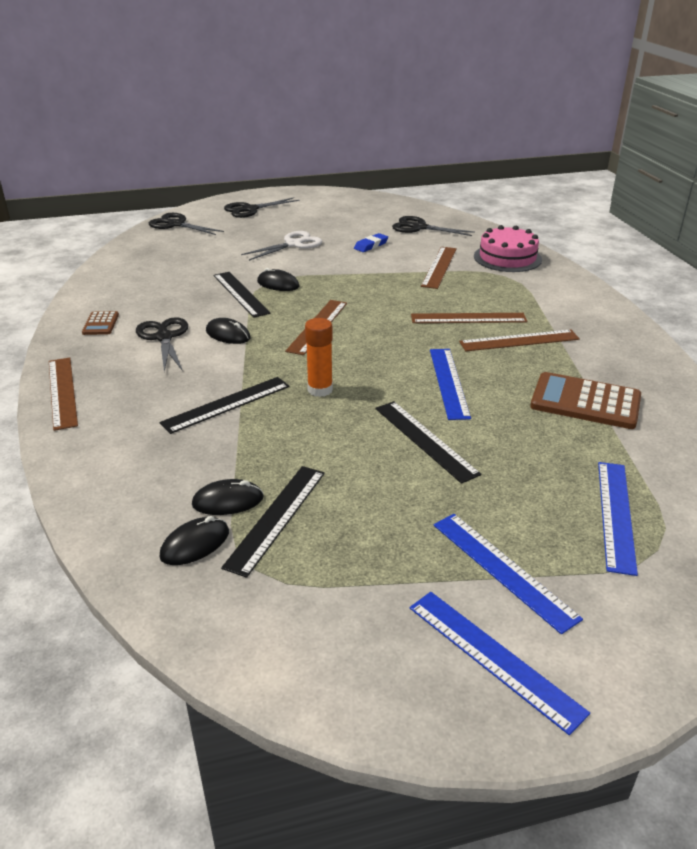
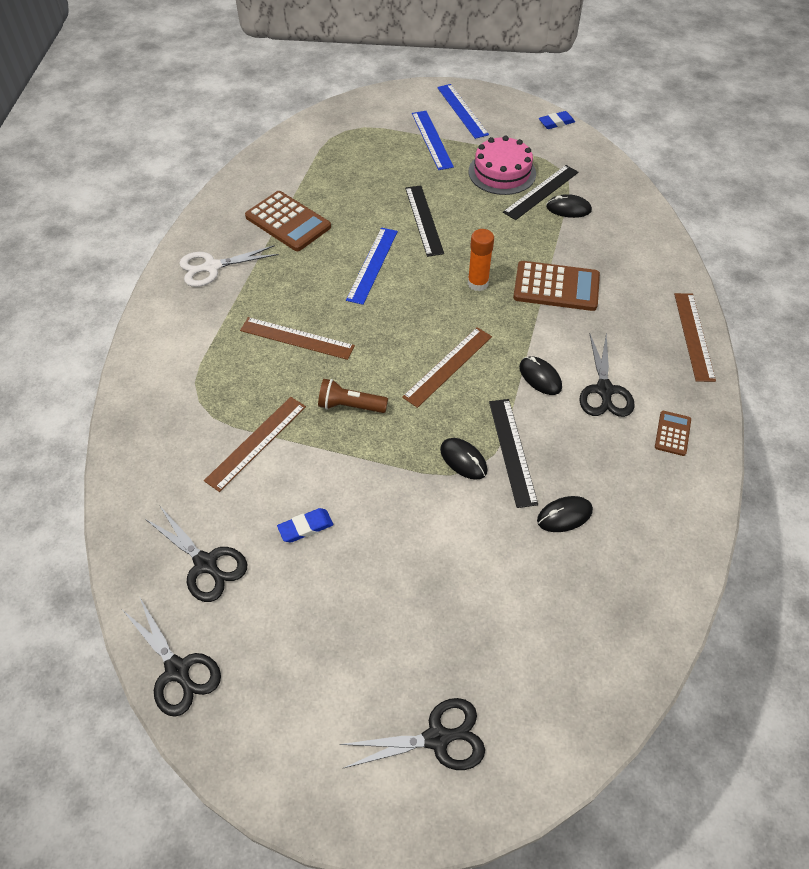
camera: 160 degrees left, 20 degrees up
black scissors [149,213,224,235] -> black scissors moved to [124,596,221,717]
black mouse [159,516,229,565] -> black mouse moved to [537,496,593,532]
black ruler [160,377,290,434] -> brown calculator [513,261,600,311]
white scissors [241,231,322,261] -> white scissors moved to [179,245,278,287]
brown ruler [459,330,580,351] -> none
pink cake [474,225,542,272] -> pink cake moved to [469,136,536,195]
blue ruler [598,462,638,576] -> none
none -> brown flashlight [318,379,388,413]
none -> blue eraser [539,111,575,129]

